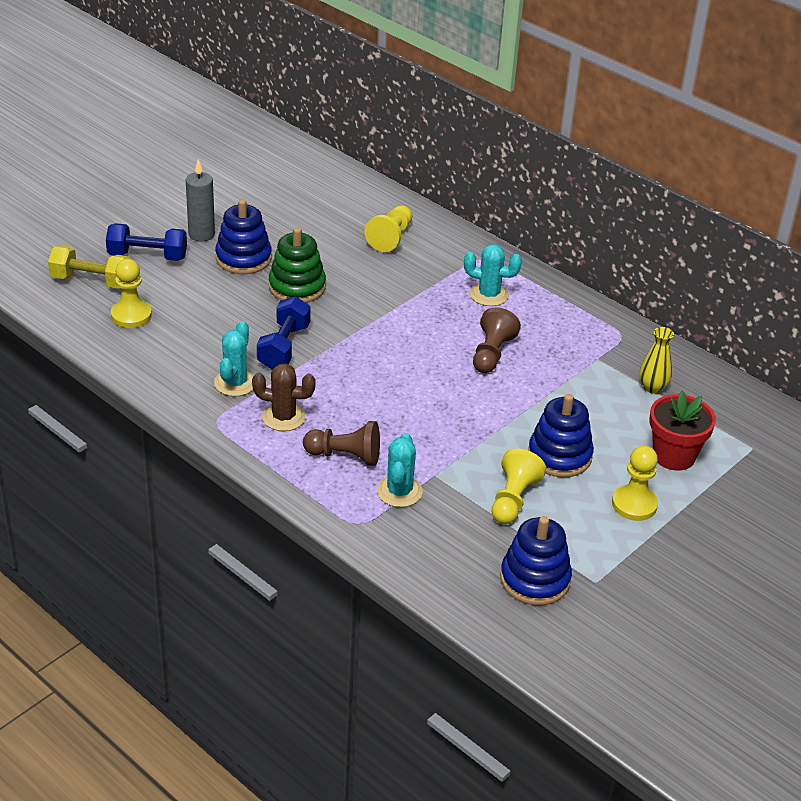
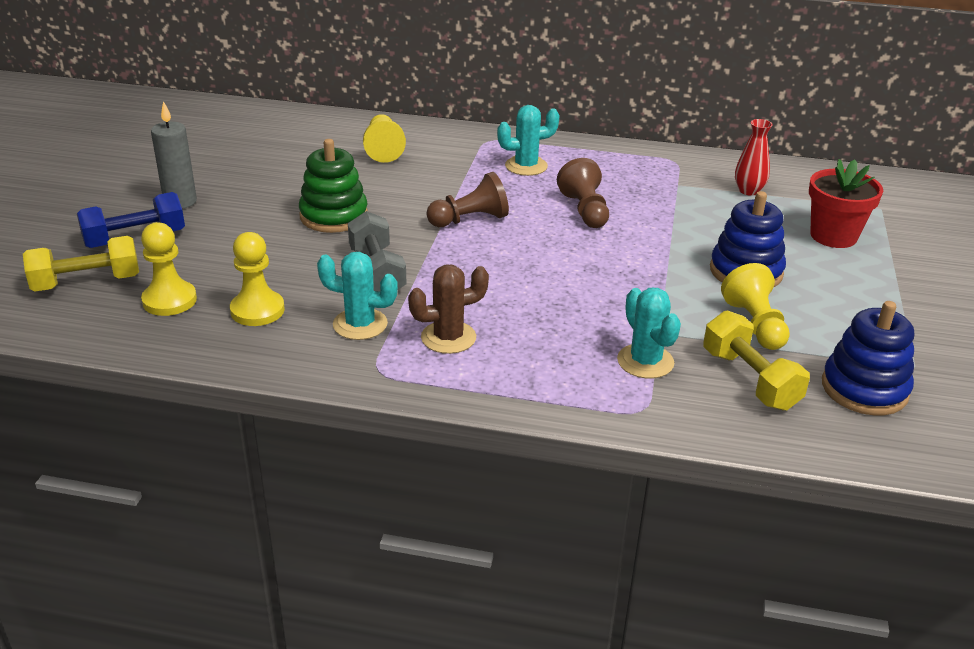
camera: 30 degrees left, 5 degrees down
turquoise cactus [214,321,254,396] -> turquoise cactus turned 60 degrees counterclockwise [317,252,398,340]
blue stacking toy [215,199,272,274] -> none
blue dumbbell [257,296,311,369] -> grey dumbbell [348,211,407,292]
brown pawn [303,421,380,466] -> brown pawn moved to [426,172,509,227]
yellow pawn [612,446,658,521] -> yellow pawn moved to [230,232,285,326]
yellow vase [640,327,674,393] -> red vase [735,119,773,196]
none -> yellow dumbbell [703,310,810,411]

